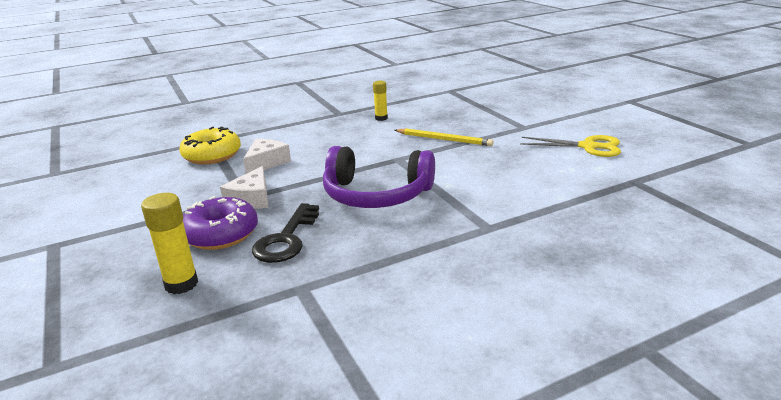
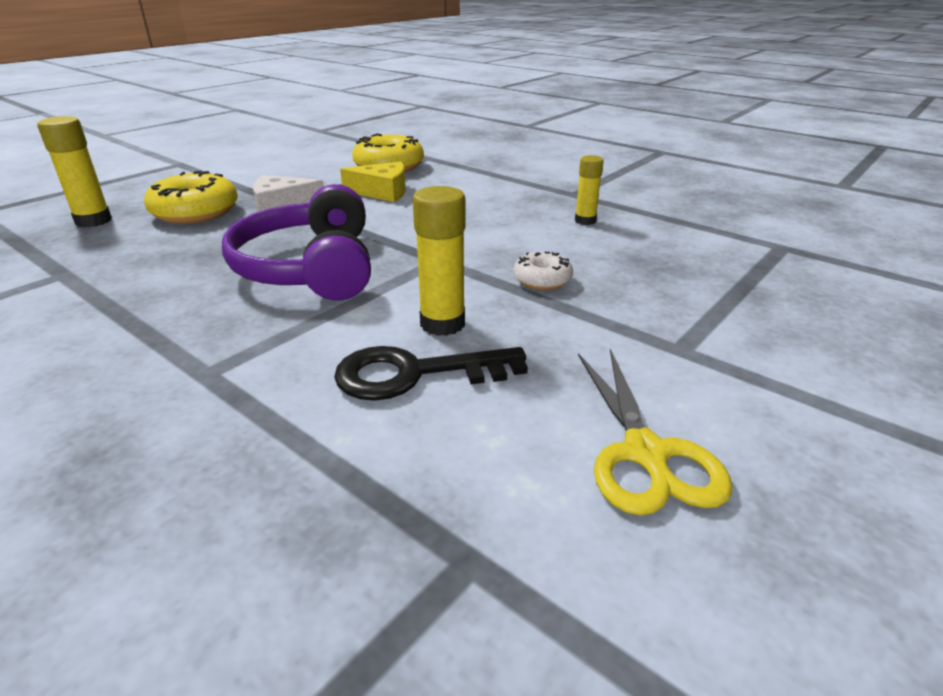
camera: 65 degrees right, 5 degrees up
purple donut [183,196,258,250] -> yellow donut [144,171,238,224]
white cheese [243,139,291,174] -> yellow cheese [340,162,406,202]
black key [252,203,319,263] -> black key moved to [334,346,528,401]
yellow pencil [395,128,494,146] -> white donut [513,252,573,290]
none -> yellow glue stick [413,186,466,336]

